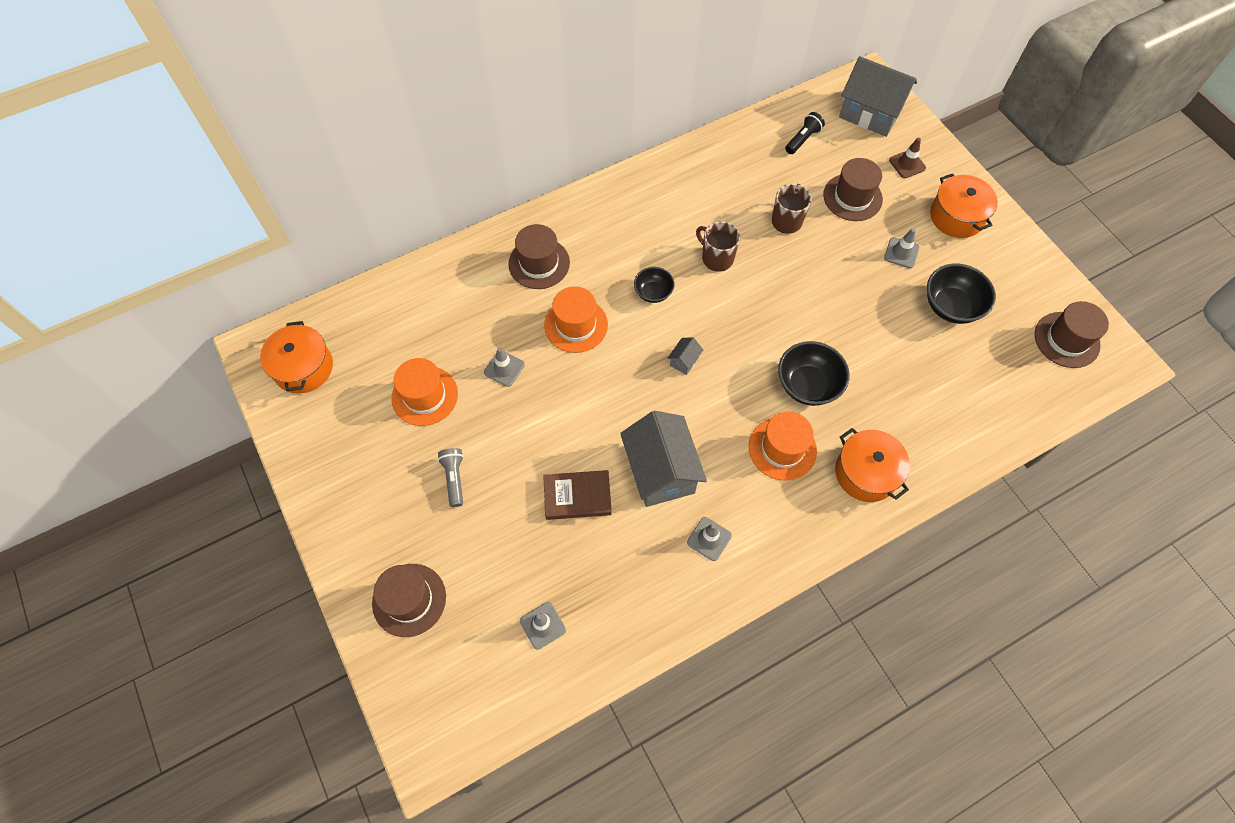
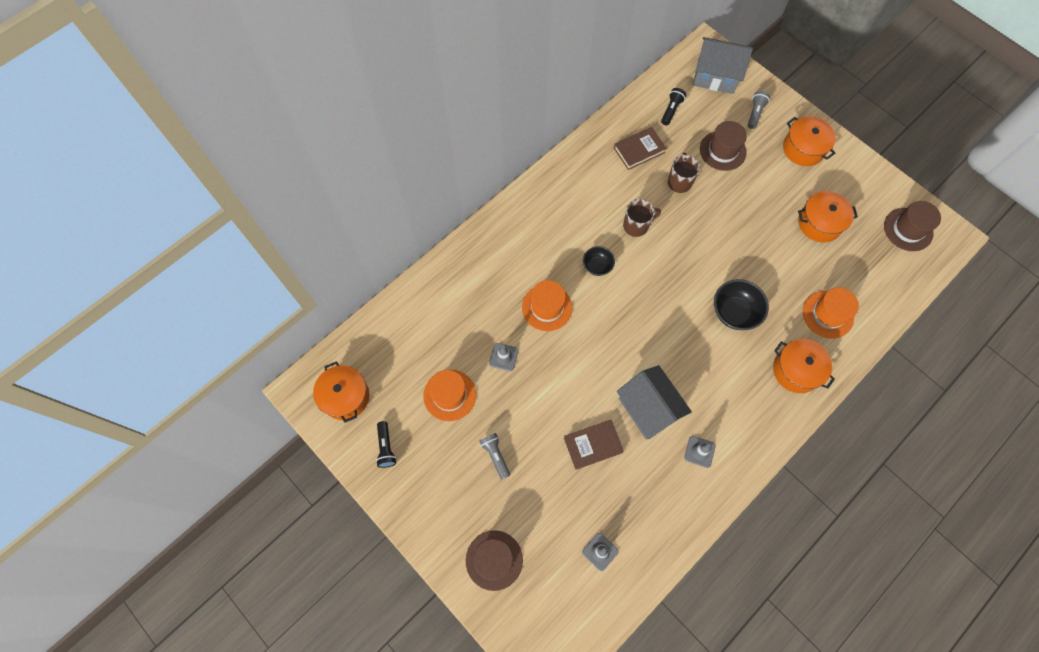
camera: 15 degrees left, 5 degrees up
brown hat [508,224,570,289] -> none
grey house [668,337,703,375] -> none
brown mug [696,221,740,272] -> brown mug turned 135 degrees clockwise [623,199,661,237]
orange hat [749,411,817,481] -> orange hat moved to [803,287,859,339]
grey traffic cone [884,228,919,268] -> none
brown traffic cone [889,138,926,178] -> grey flashlight [748,91,770,129]
black bowl [927,263,996,324] -> orange pot [798,191,858,242]
none -> black flashlight [376,421,397,468]
none -> brown book [614,127,667,170]

